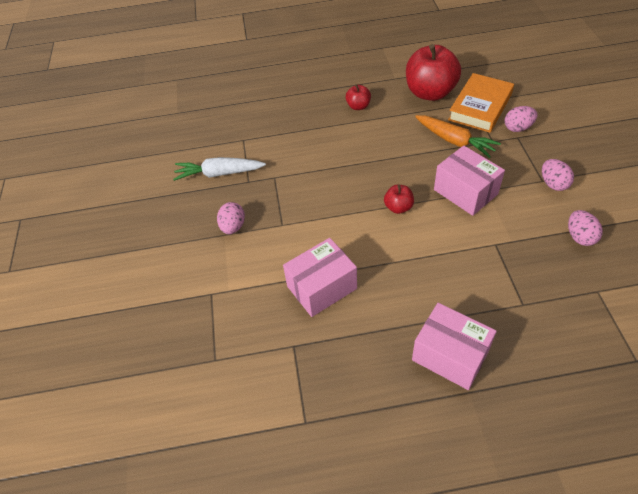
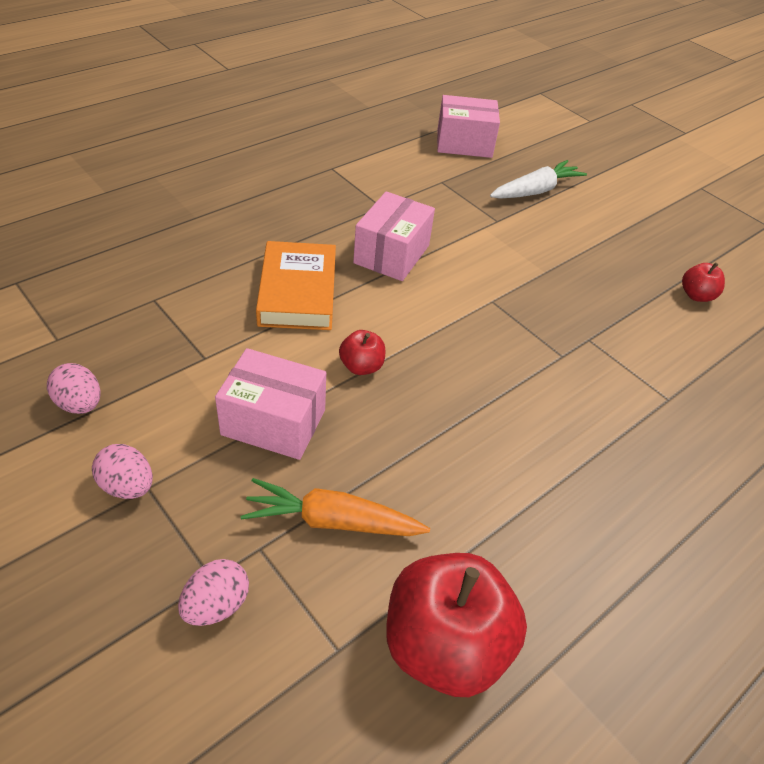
camera: 140 degrees right, 5 degrees down
white carrot [173,157,266,181] -> white carrot moved to [490,160,587,199]
pink egg [217,202,245,234] -> none
red apple [346,84,371,110] -> red apple moved to [682,262,725,302]
pink box [412,303,497,390] -> pink box moved to [437,95,500,158]
orange book [448,73,514,133] -> orange book moved to [256,241,336,330]

